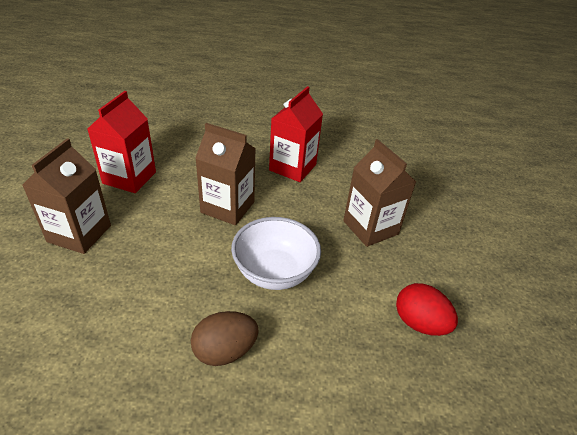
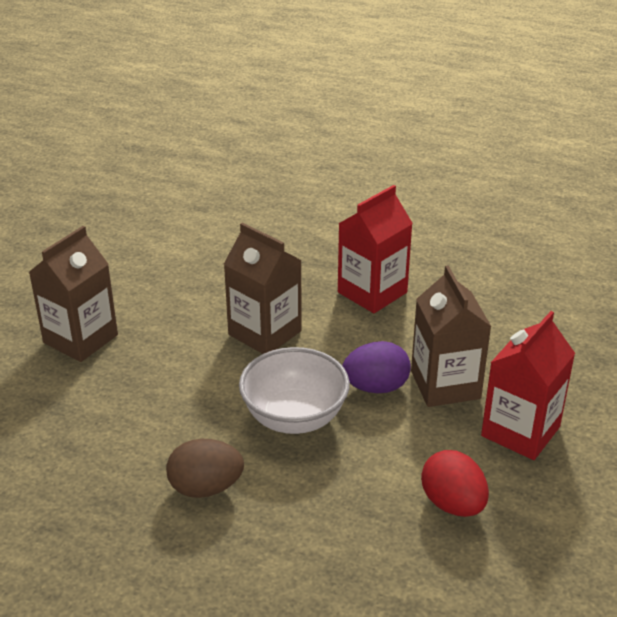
camera: 20 degrees right, 5 degrees down
red carton [88,91,156,193] -> red carton moved to [481,311,575,460]
none -> purple egg [342,341,411,393]

